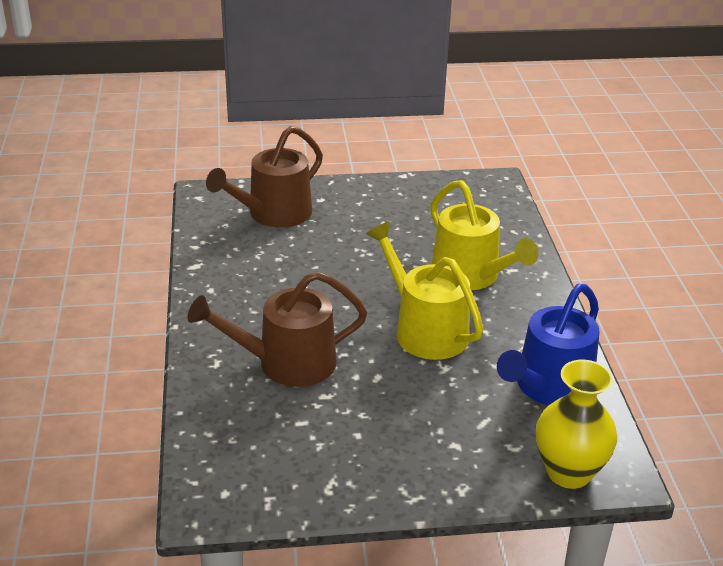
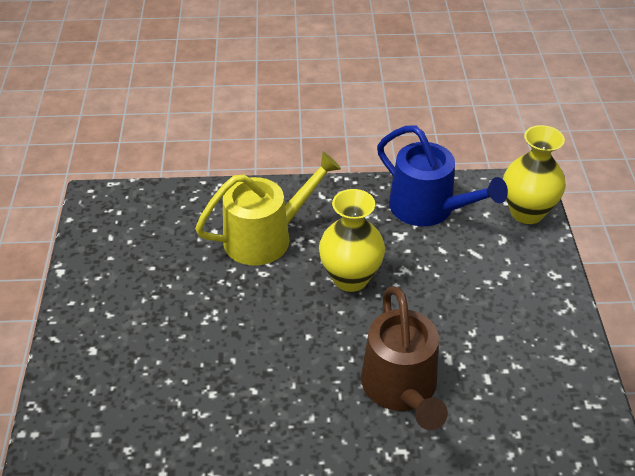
camera: 85 degrees left, 10 degrees up
brown watering can [206,126,323,228] -> none
yellow watering can [366,222,484,360] -> yellow vase [319,189,385,292]

